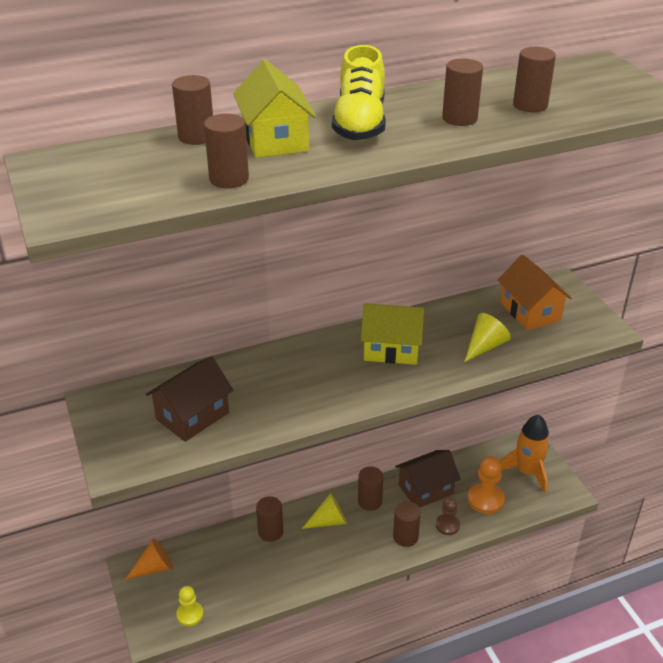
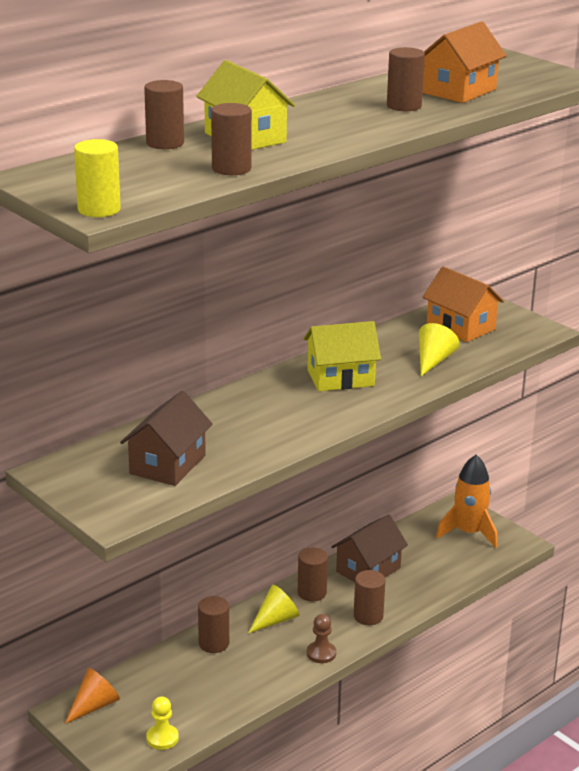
camera: 20 degrees left, 10 degrees down
yellow shoe [332,45,386,141] -> none
brown pawn [436,498,460,535] -> brown pawn moved to [307,614,336,663]
orange pawn [468,456,505,514] -> none
brown cylinder [513,47,556,112] -> orange house [423,21,507,103]
none -> yellow cylinder [74,139,121,217]

